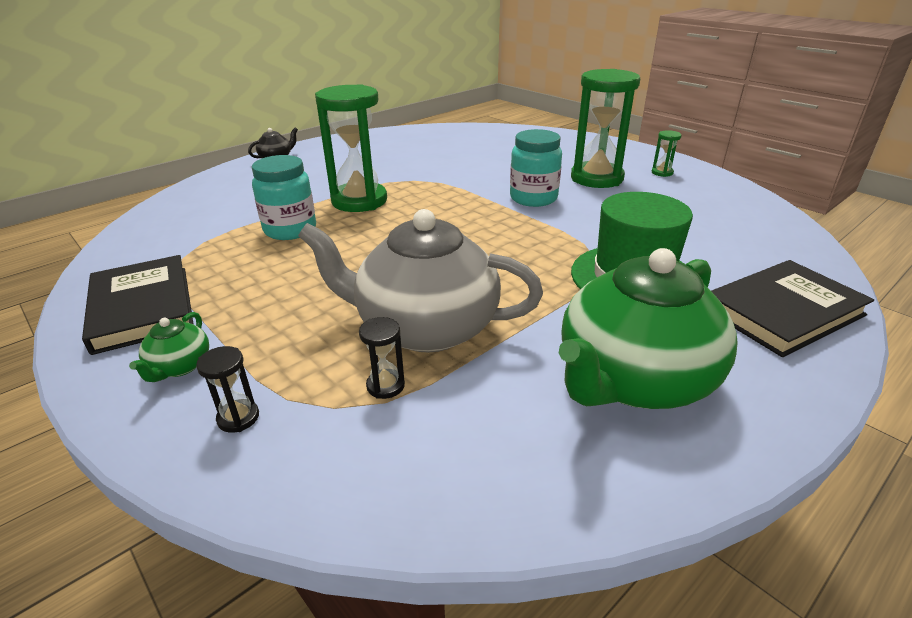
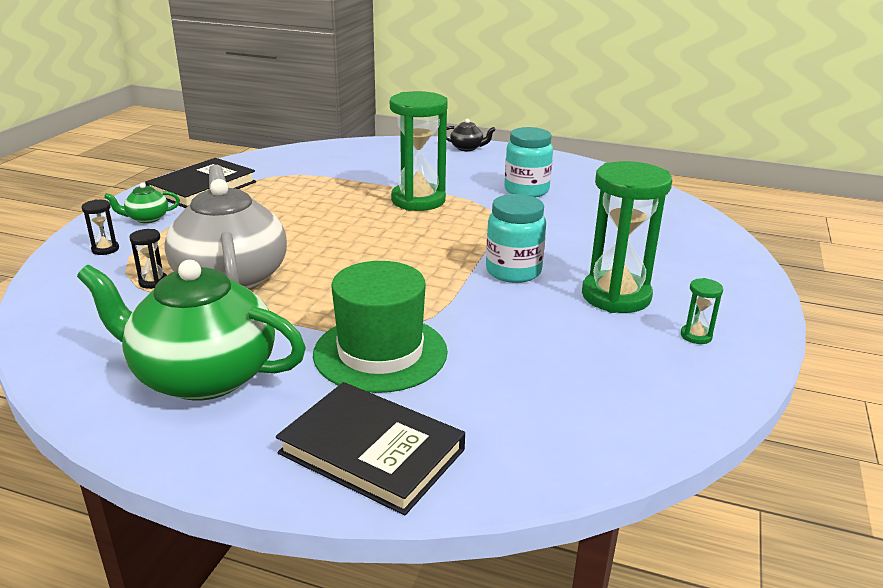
camera: 60 degrees right, 5 degrees down
turquoise jar [252,155,316,240] -> turquoise jar moved to [504,127,553,197]

